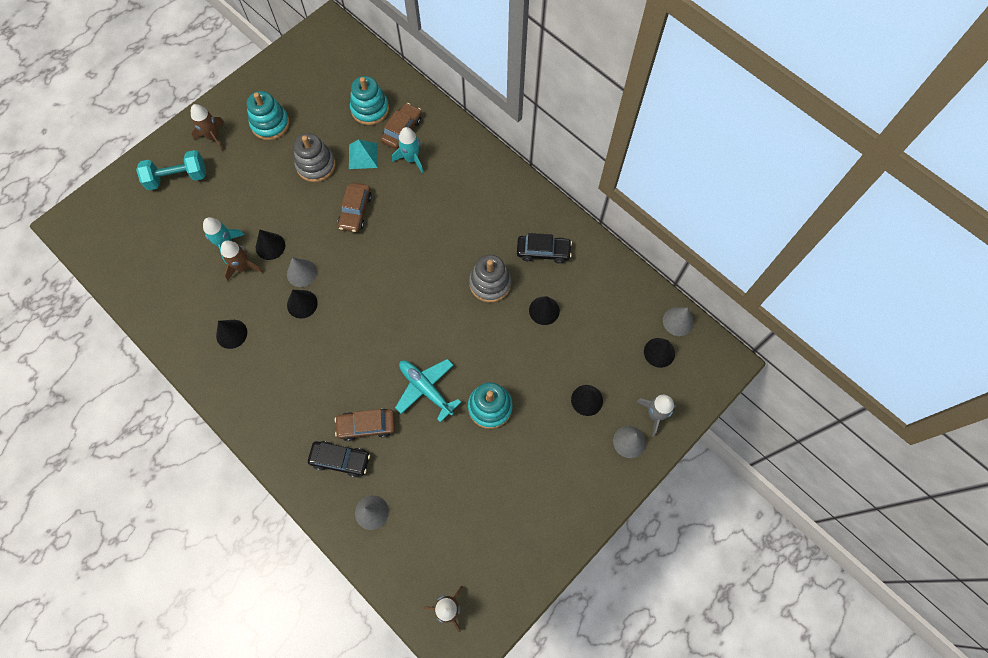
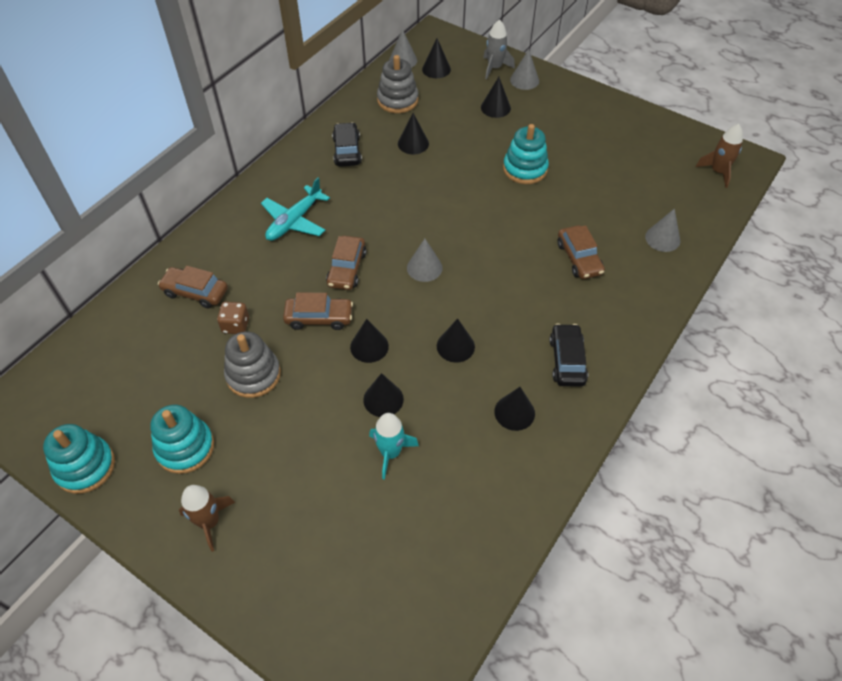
camera: 100 degrees left, 15 degrees down
turquoise dumbbell [136,150,206,190] -> none
brown rocket [221,241,263,281] -> none
grey cone [287,257,317,287] -> grey cone moved to [407,239,443,282]
black car [308,441,370,478] -> black car moved to [549,324,588,387]
turquoise pyramid [349,140,378,169] -> brown dice [217,302,249,334]
turquoise stacking toy [350,76,389,125] -> turquoise stacking toy moved to [43,424,115,494]
turquoise rocket [392,127,424,173] -> none
turquoise plane [395,359,461,422] -> turquoise plane moved to [261,178,330,241]
grey stacking toy [469,254,511,303] -> grey stacking toy moved to [377,55,418,113]
none -> brown car [326,236,366,290]
none -> black cone [350,319,389,363]

